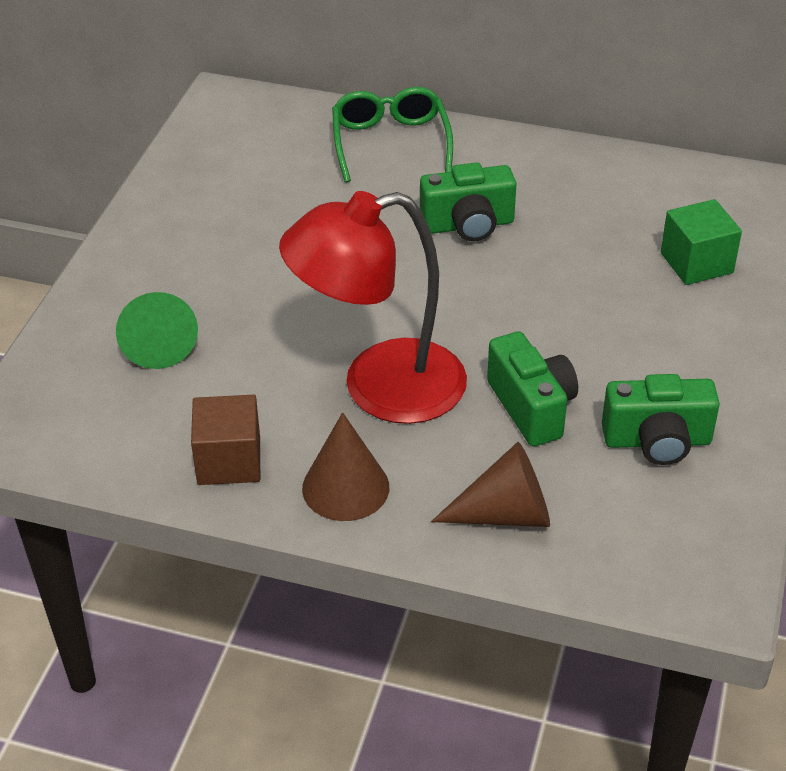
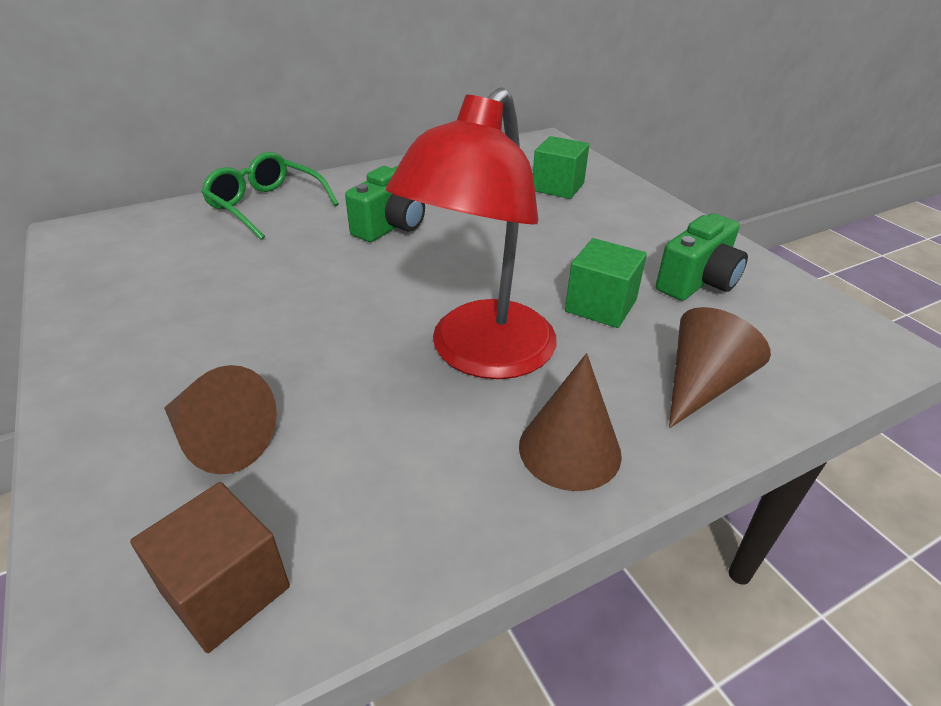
camera: 45 degrees left, 5 degrees down
green cone [116,292,198,369] -> brown cone [164,365,277,474]
brown cube [191,395,260,485] -> brown cube moved to [130,482,290,653]
green camera [487,331,578,446] -> green cube [565,238,647,328]

